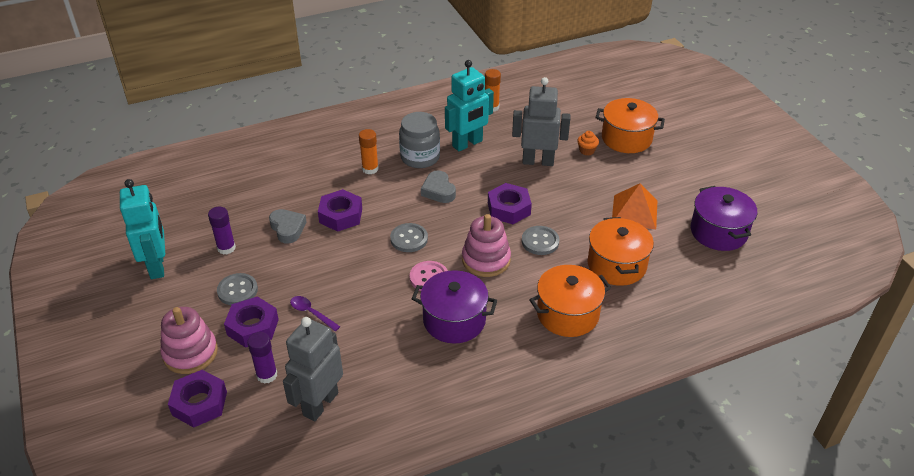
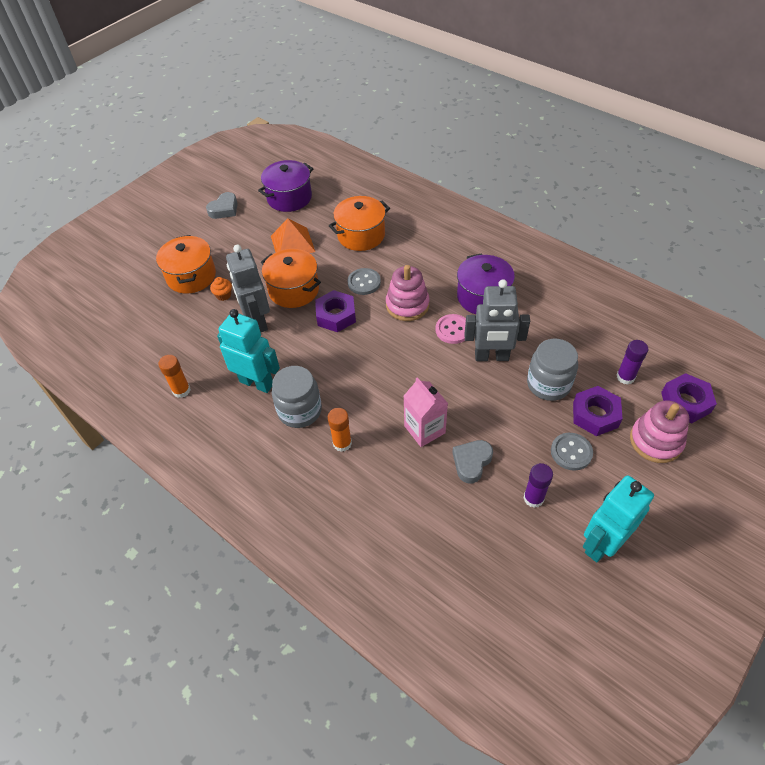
camera: 115 degrees left, 10 degrees up
grey robot [283,317,343,421] -> grey robot moved to [464,279,530,361]
purple spoon [290,296,340,331] -> grey jar [527,339,578,401]
purple nut [318,189,362,232] -> pink carton [404,377,448,447]
grey button [390,223,428,252] -> none
grey heart [421,170,456,203] -> grey heart moved to [206,192,238,219]
orange pot [529,265,611,337] -> orange pot moved to [261,249,321,308]

